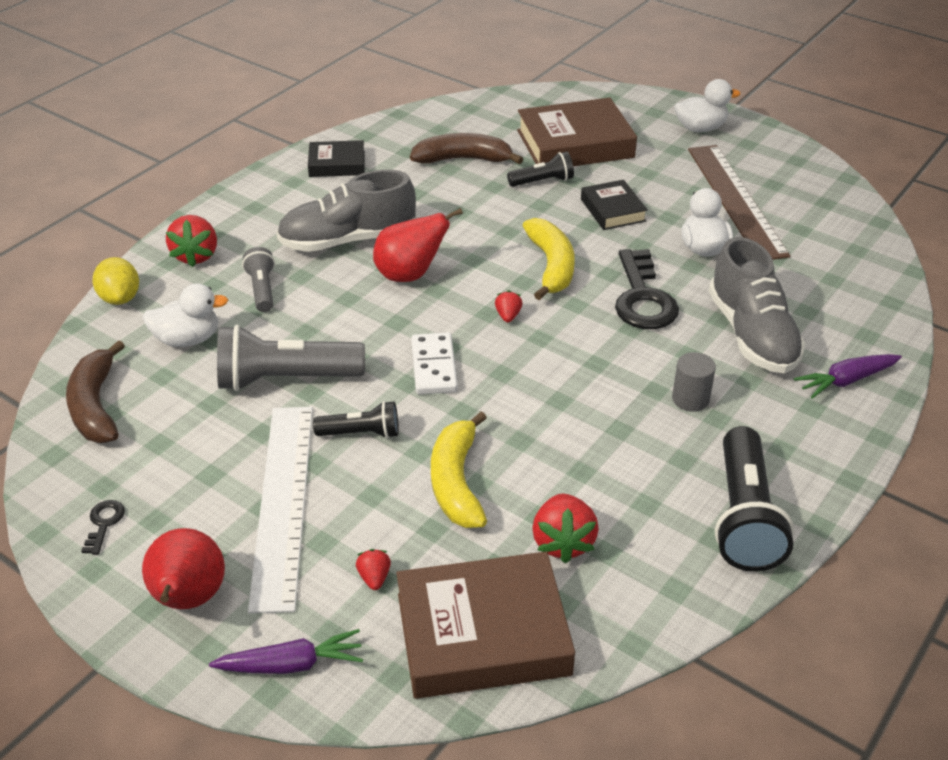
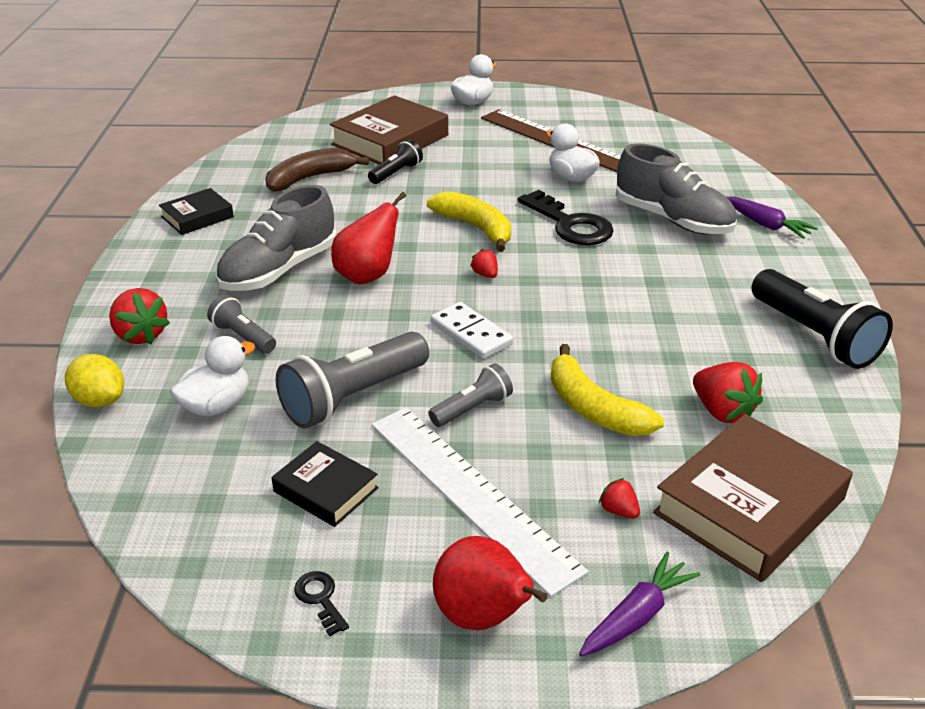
camera: 35 degrees left, 5 degrees down
brown banana [66,340,125,443] -> none
black flashlight [313,401,399,439] -> grey flashlight [428,364,513,427]
black book [581,180,648,230] -> black book moved to [271,441,379,527]
grey cylinder [672,352,716,412] -> none
purple carrot [794,354,902,399] -> purple carrot turned 75 degrees counterclockwise [727,196,818,239]

